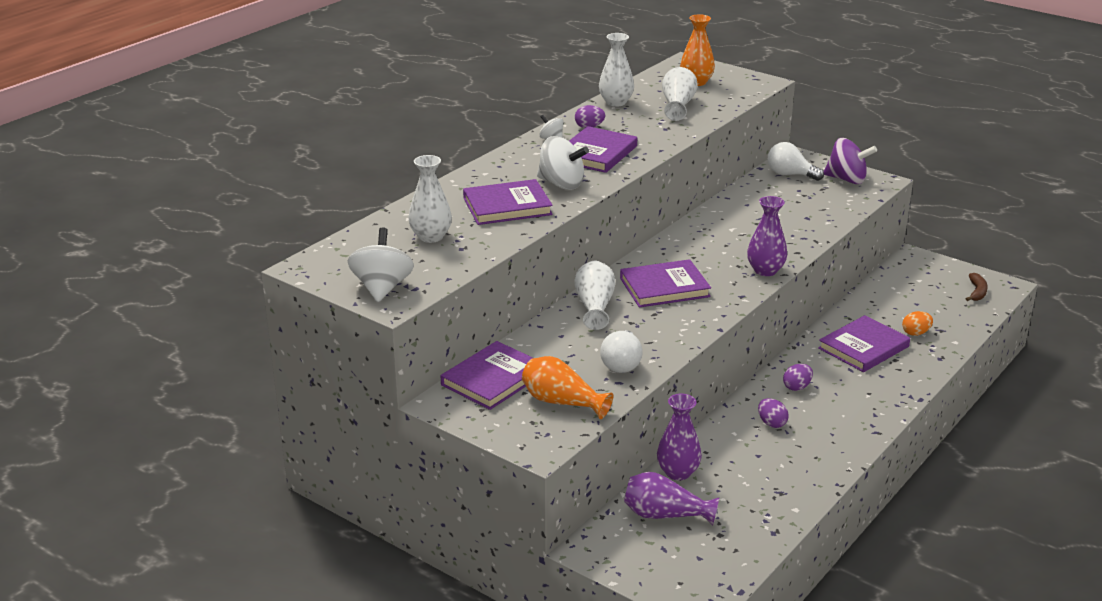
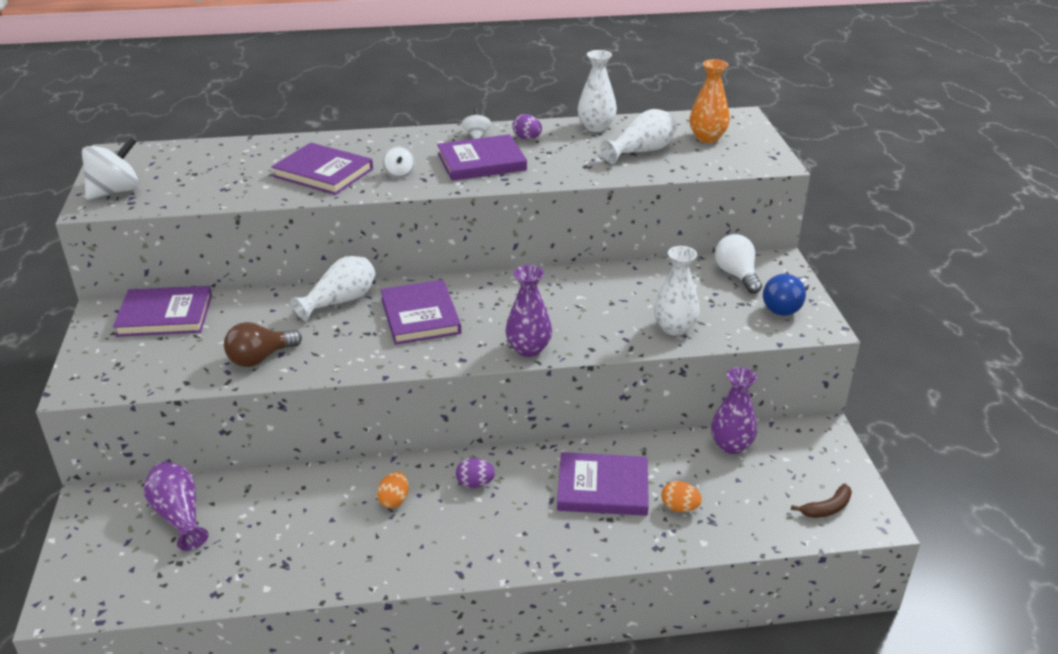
camera: 45 degrees right, 5 degrees up
white vase [409,155,452,243] -> white vase moved to [654,246,700,336]
orange vase [522,356,613,419] -> none
white spinning top [537,136,589,190] -> white spinning top [382,146,415,178], size x0.53
white light bulb [600,330,643,373] -> brown light bulb [224,322,302,367]
purple book [620,259,711,308] -> purple book turned 45 degrees clockwise [380,280,461,345]
purple vase [657,394,702,480] -> purple vase moved to [711,367,757,454]
purple egg [758,398,789,428] -> orange egg [377,471,409,508]
purple spinning top [824,138,877,184] -> blue light bulb [763,274,809,316]

